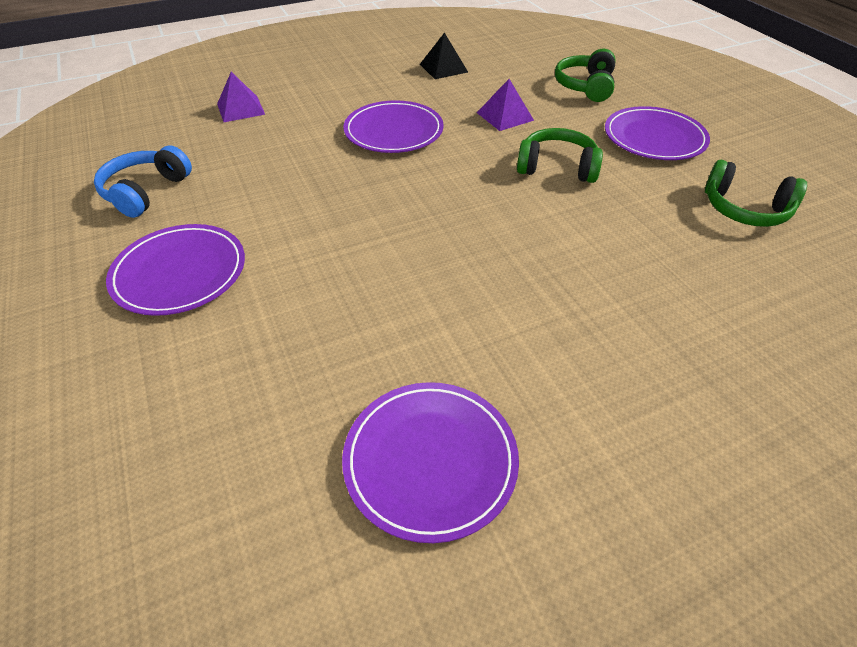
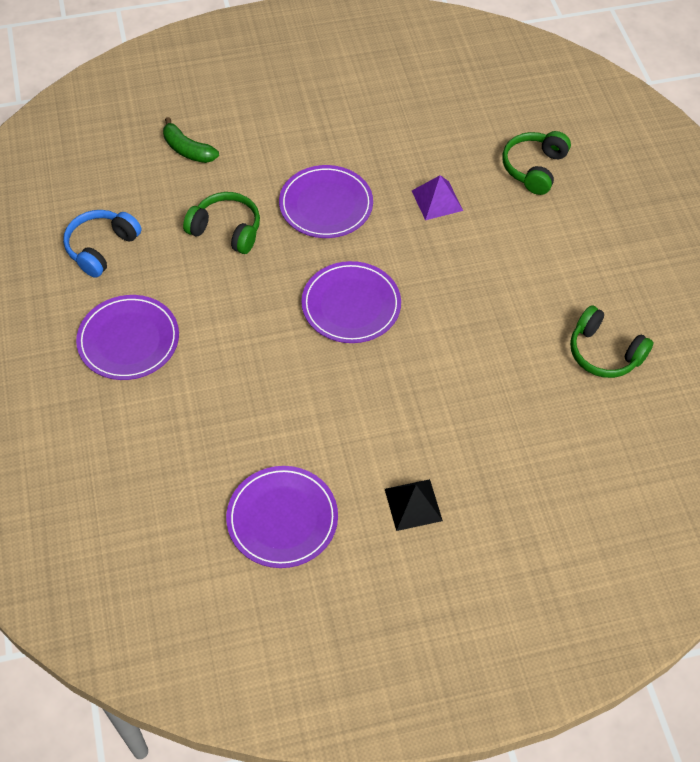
camera: 10 degrees right, 10 degrees up
purple pyramid [217,72,265,122] -> green banana [163,117,219,163]
black pyramid [420,32,468,79] -> black pyramid moved to [385,479,443,531]
green headphones [517,128,603,183] -> green headphones moved to [183,192,260,254]
purple plate [605,106,710,160] -> purple plate moved to [301,261,401,343]

